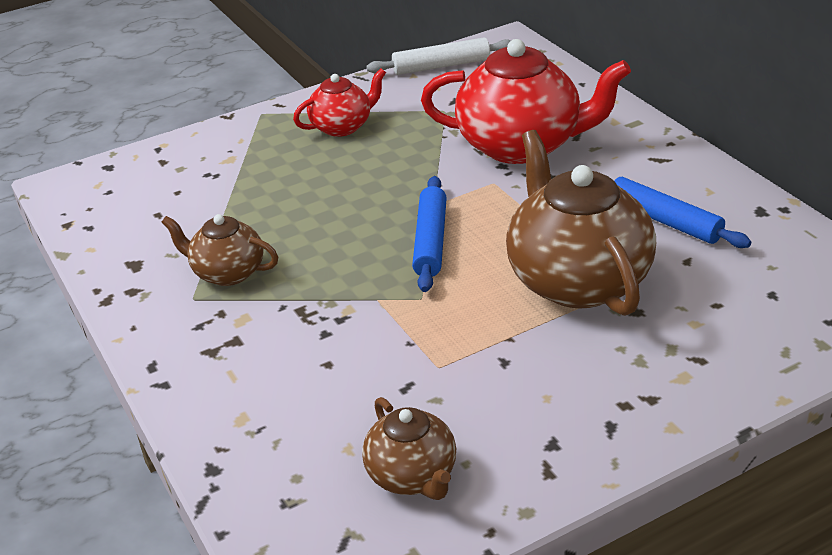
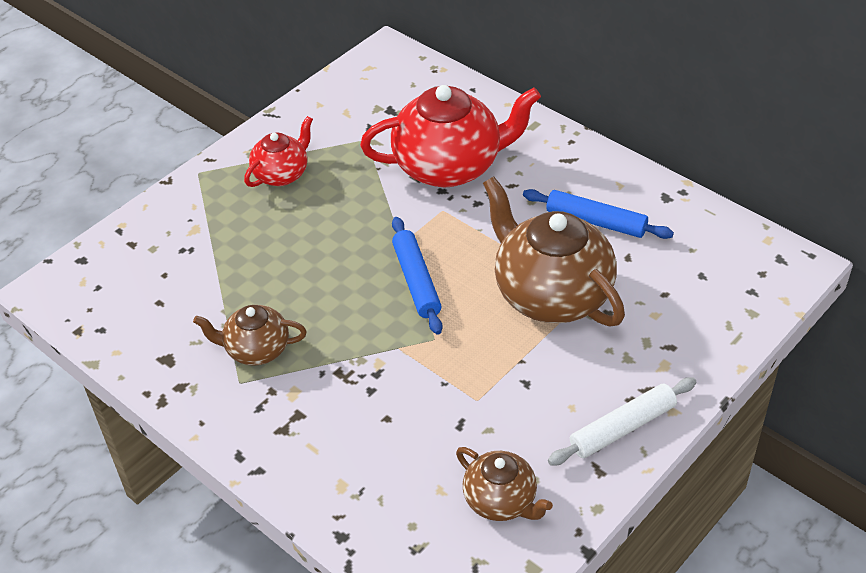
camera: 20 degrees left, 10 degrees up
white rolling pin [366,38,511,75] -> white rolling pin moved to [548,377,696,465]

